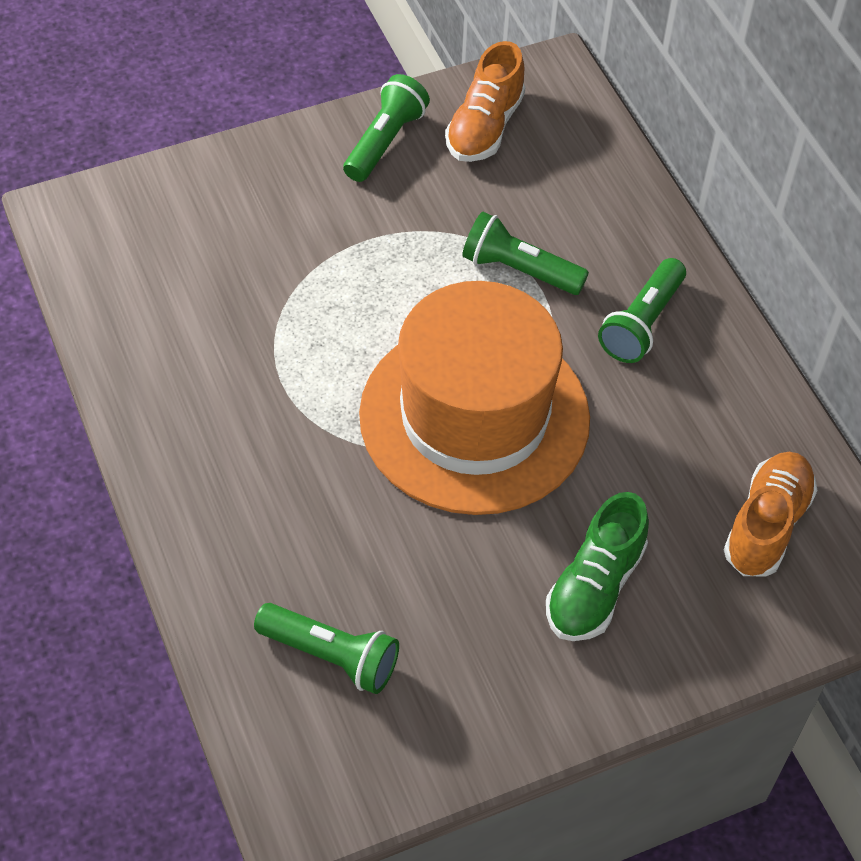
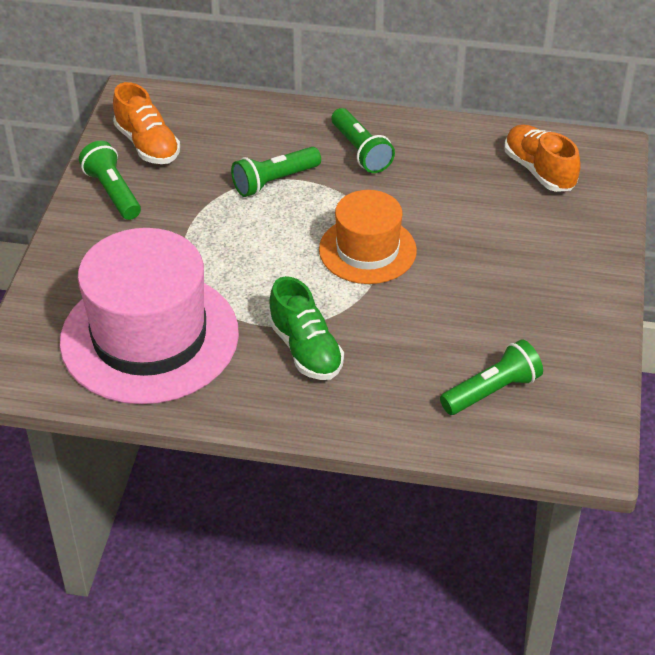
camera: 55 degrees left, 10 degrees down
orange hat [359,281,590,515] -> orange hat [319,190,417,284], size x0.58
green shoe [546,492,649,641] -> green shoe moved to [268,276,344,380]
none -> pink hat [60,228,239,404]

